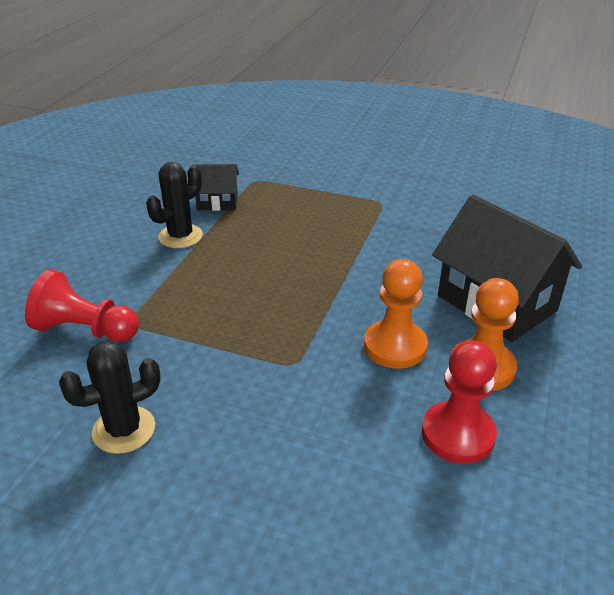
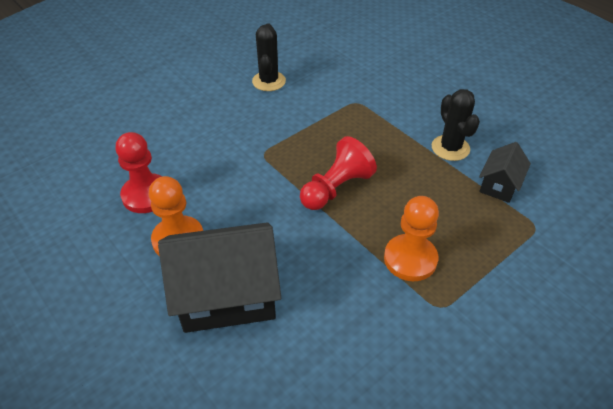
camera: 120 degrees right, 10 degrees up
red pawn [25,269,139,342] -> red pawn moved to [300,136,377,210]
orange pawn [364,259,428,369] -> orange pawn moved to [384,196,439,281]

